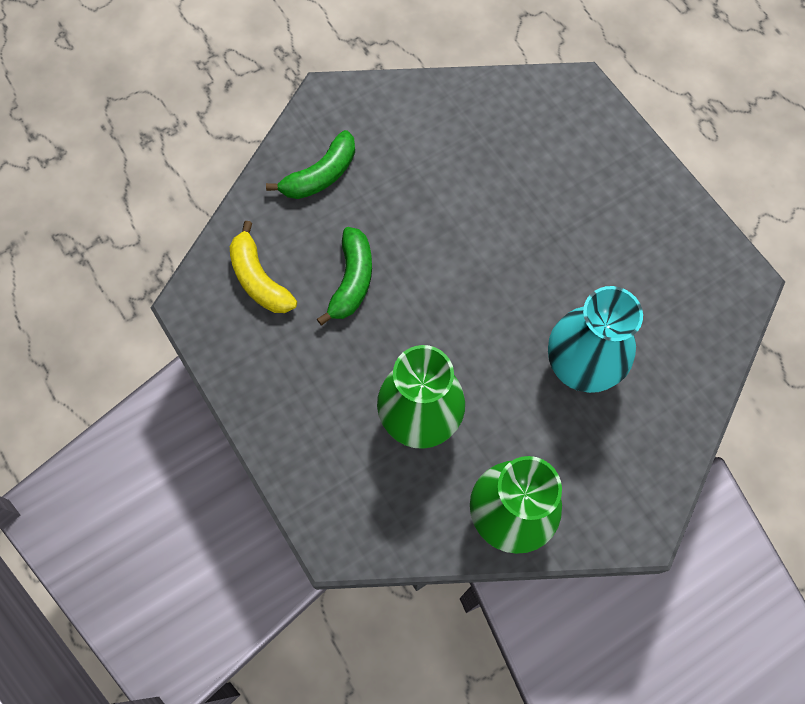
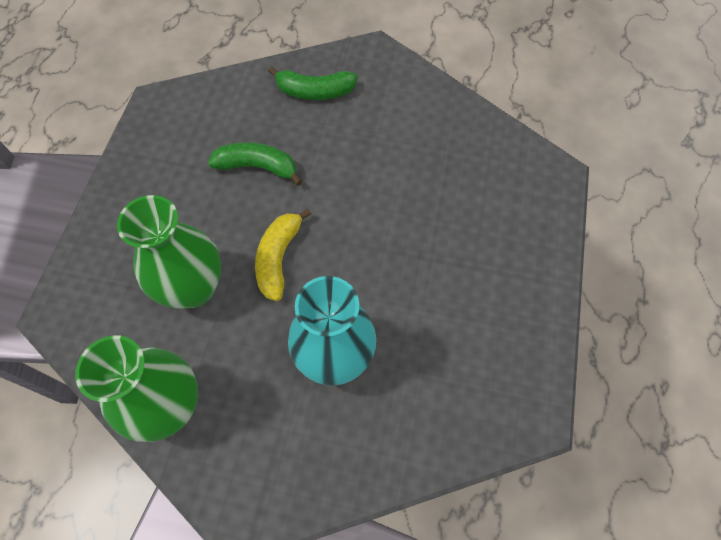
camera: 45 degrees right, 5 degrees down
yellow banana [230,221,297,313] -> yellow banana moved to [255,208,311,301]
green banana [317,227,372,326] -> green banana turned 135 degrees counterclockwise [208,142,302,186]

